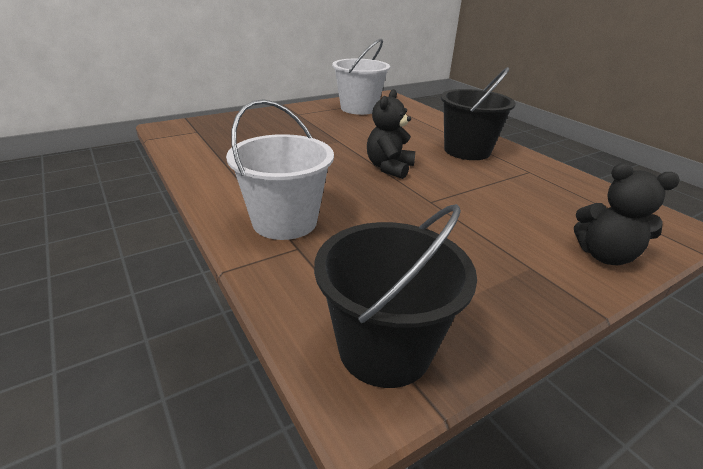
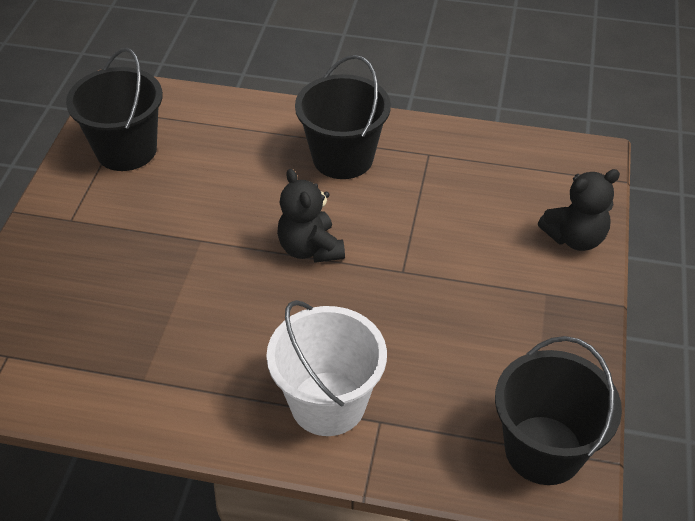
camera: 45 degrees left, 15 degrees up
white bucket [332,39,390,115] -> black bucket [66,48,163,171]

